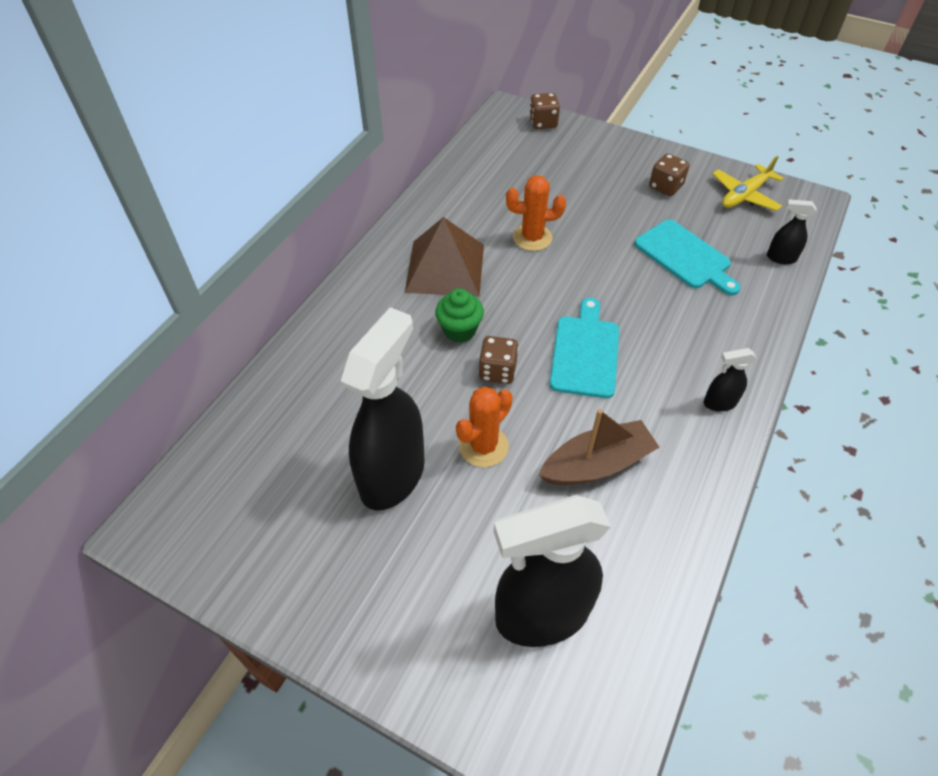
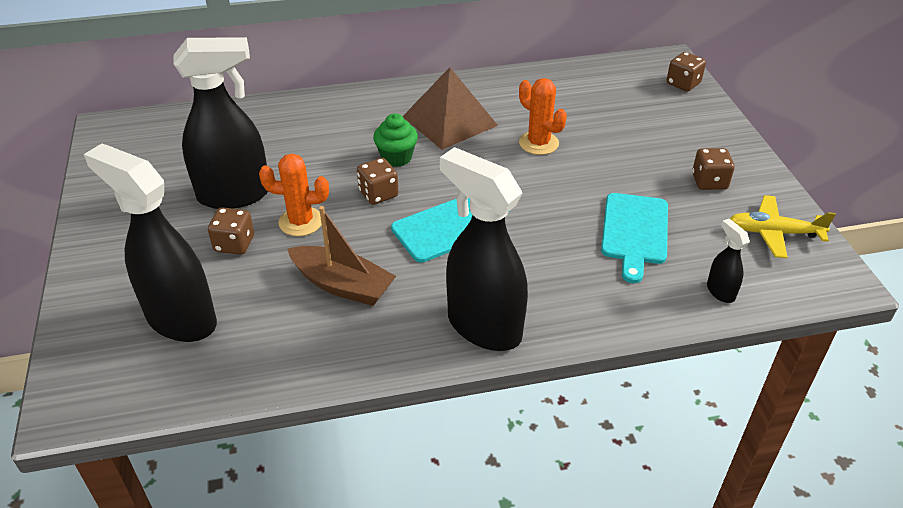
camera: 50 degrees right, 10 degrees down
black spray bottle [704,348,757,411] -> black spray bottle [440,147,528,351], size x2.31
none -> brown dice [208,207,254,255]

